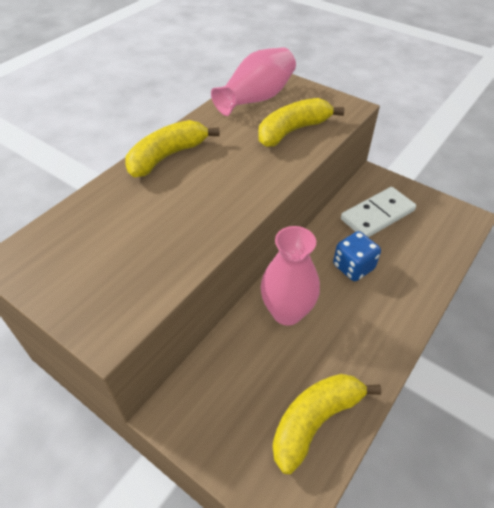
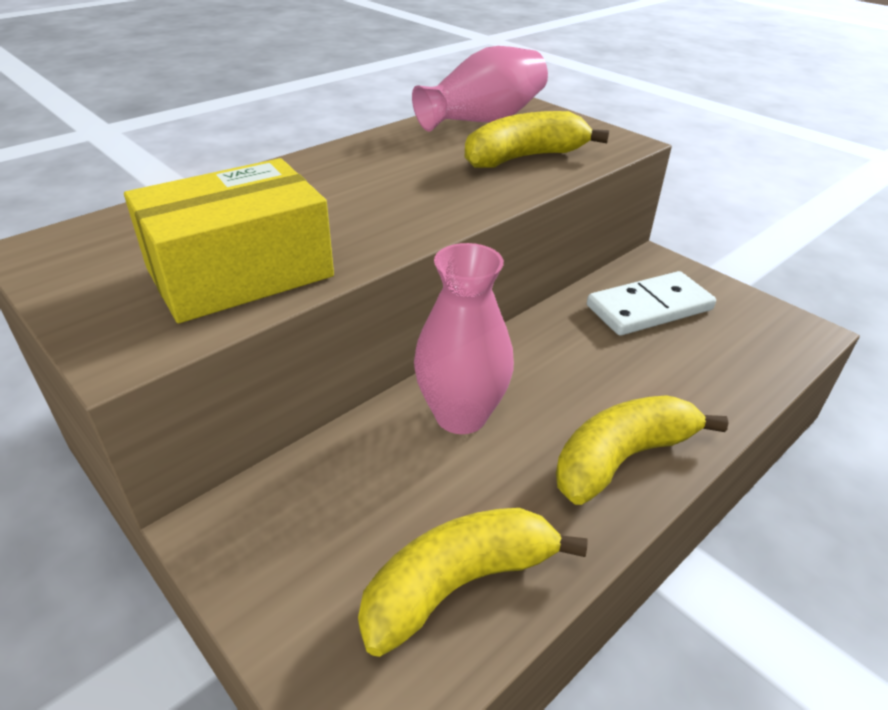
camera: 10 degrees right, 10 degrees down
yellow banana [125,120,220,177] -> yellow banana moved to [556,395,728,505]
blue dice [333,231,381,281] -> none
none -> yellow box [124,158,334,323]

